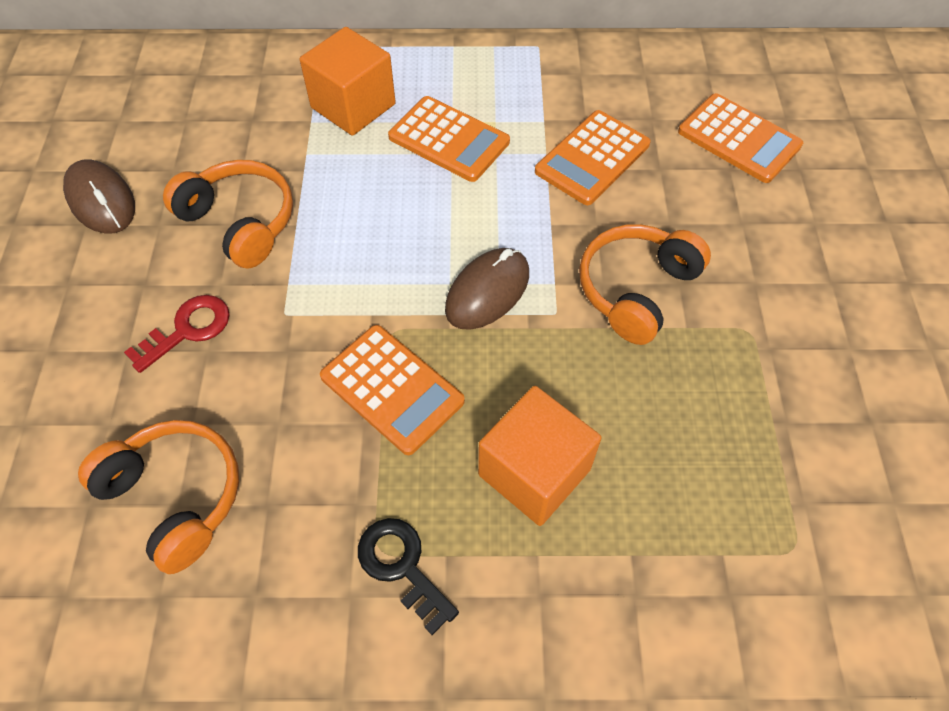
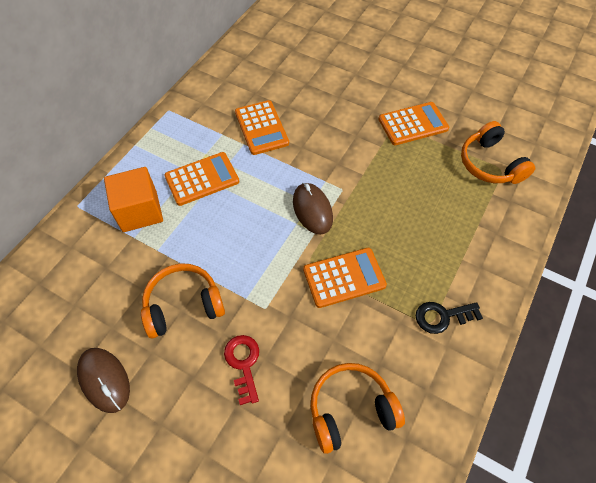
camera: 60 degrees left, 0 degrees up
brown mouse [63,159,135,234] -> brown mouse turned 60 degrees clockwise [77,348,130,413]
orange cube [478,386,602,526] -> none
orange headphones [579,224,711,345] -> orange headphones moved to [461,121,535,184]
orange calculator [678,93,803,183] -> orange calculator moved to [379,102,449,145]

